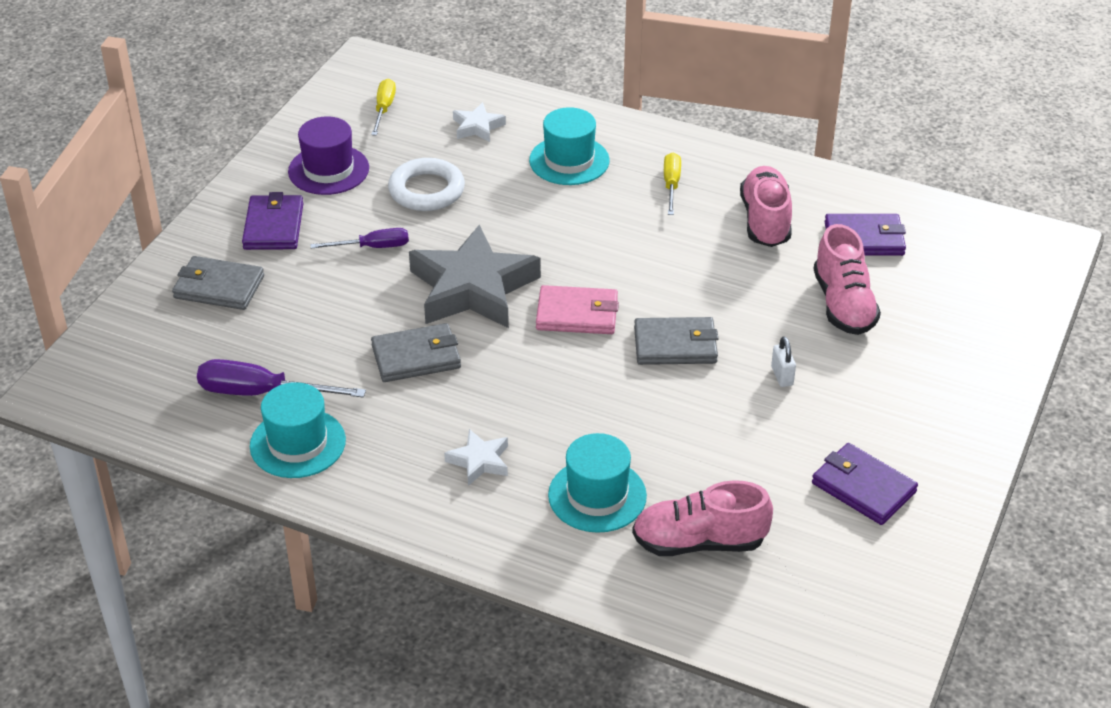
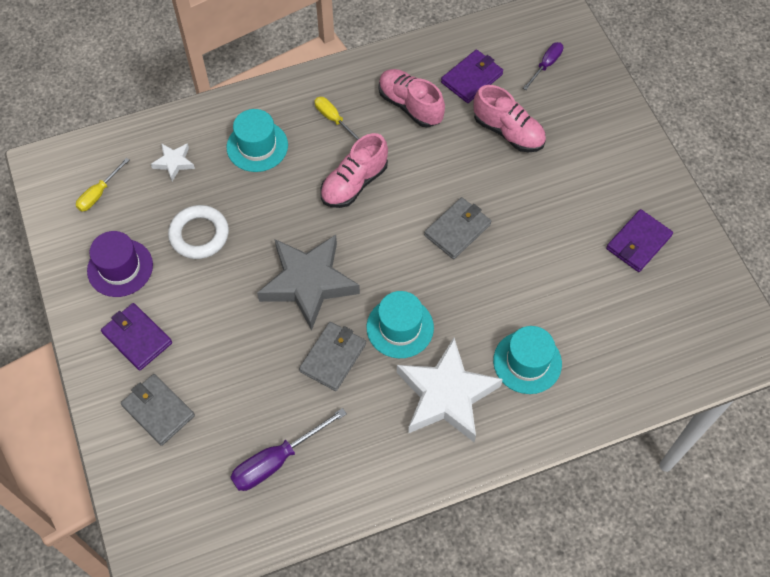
camera: 45 degrees left, 20 degrees up
grey wallet [172,256,264,310] -> grey wallet turned 75 degrees clockwise [121,374,195,446]
turquoise hat [250,382,346,478] -> turquoise hat moved to [366,291,434,358]
purple screwdriver [310,228,409,249] -> purple screwdriver moved to [523,42,563,90]
yellow screwdriver [371,79,396,136] -> yellow screwdriver turned 105 degrees counterclockwise [76,158,129,212]
white star [444,429,508,486] -> white star [397,338,503,442], size x2.21
pink wallet [536,285,619,334] -> none
pink shoe [632,480,773,556] -> pink shoe moved to [321,133,388,208]
white padlock [771,337,796,387] -> none
purple wallet [812,443,918,525] -> purple wallet turned 45 degrees counterclockwise [606,209,673,272]

